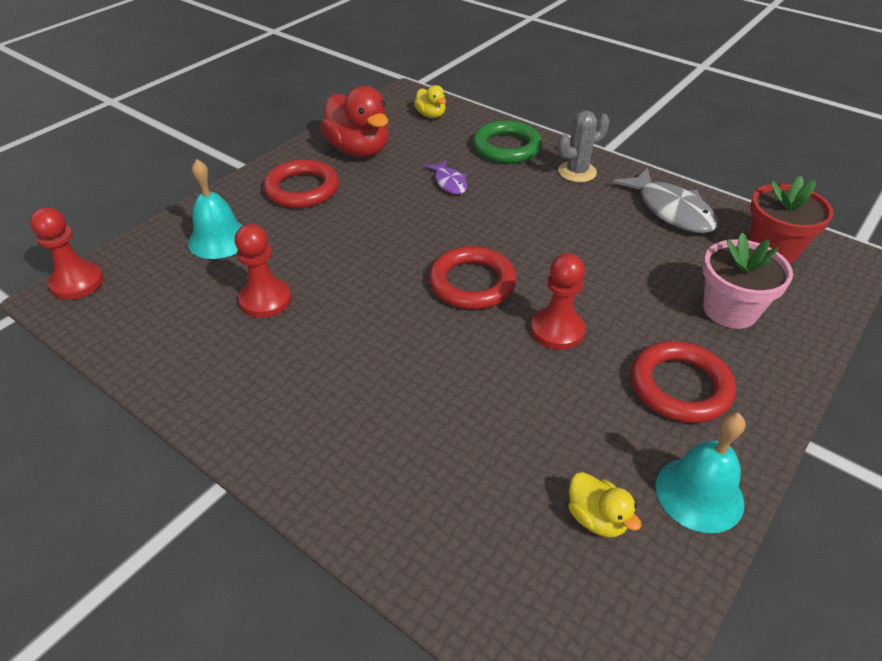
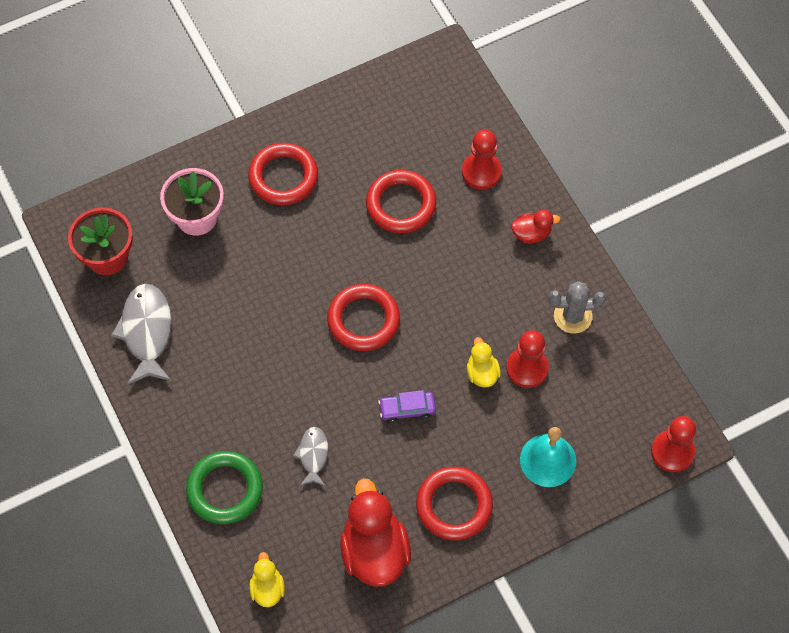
camera: 155 degrees left, 20 degrees up
purple fish [425,160,467,194] -> grey fish [293,427,328,486]
red pawn [531,253,585,350] -> red pawn moved to [462,130,502,190]
grey cactus [557,110,609,182] -> grey cactus moved to [549,281,606,334]
yellow duck [568,472,642,537] -> yellow duck moved to [467,337,501,388]
turquoise bell [656,412,746,533] -> none
none -> red ring [366,170,436,233]
none -> purple car [378,390,436,423]
none -> red duck [511,210,561,244]

